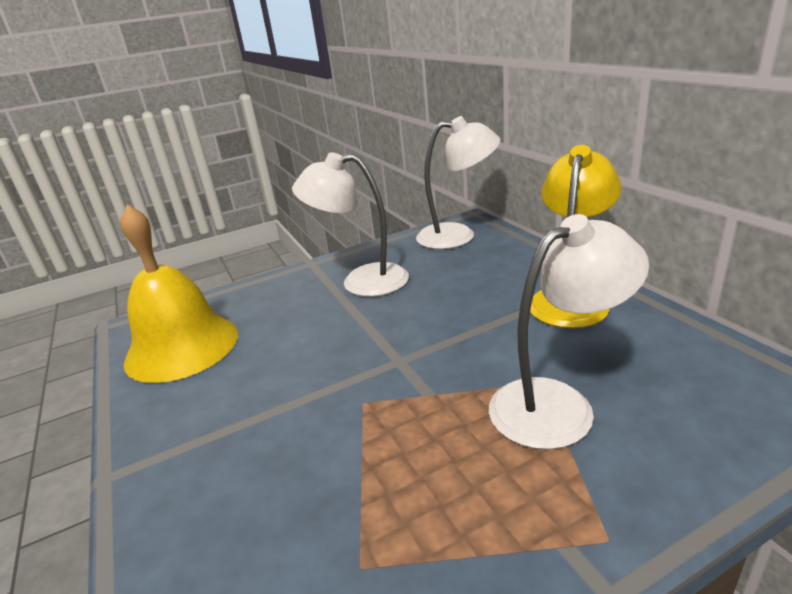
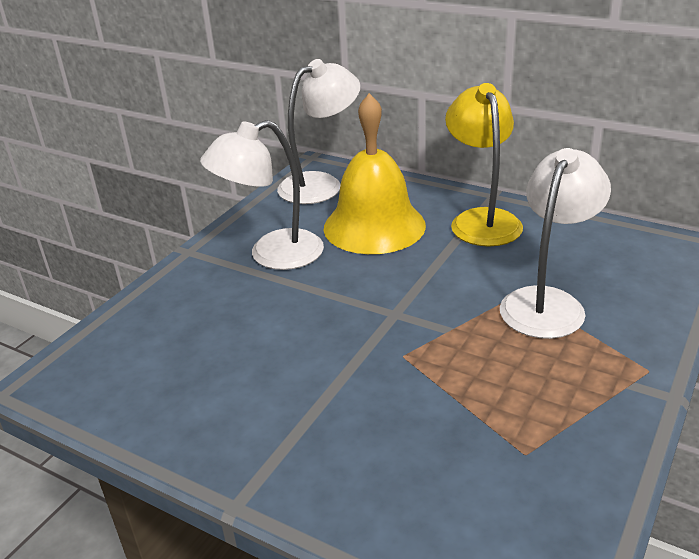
camera: 35 degrees left, 5 degrees up
yellow bell [120,204,238,383] -> yellow bell moved to [324,93,426,254]

